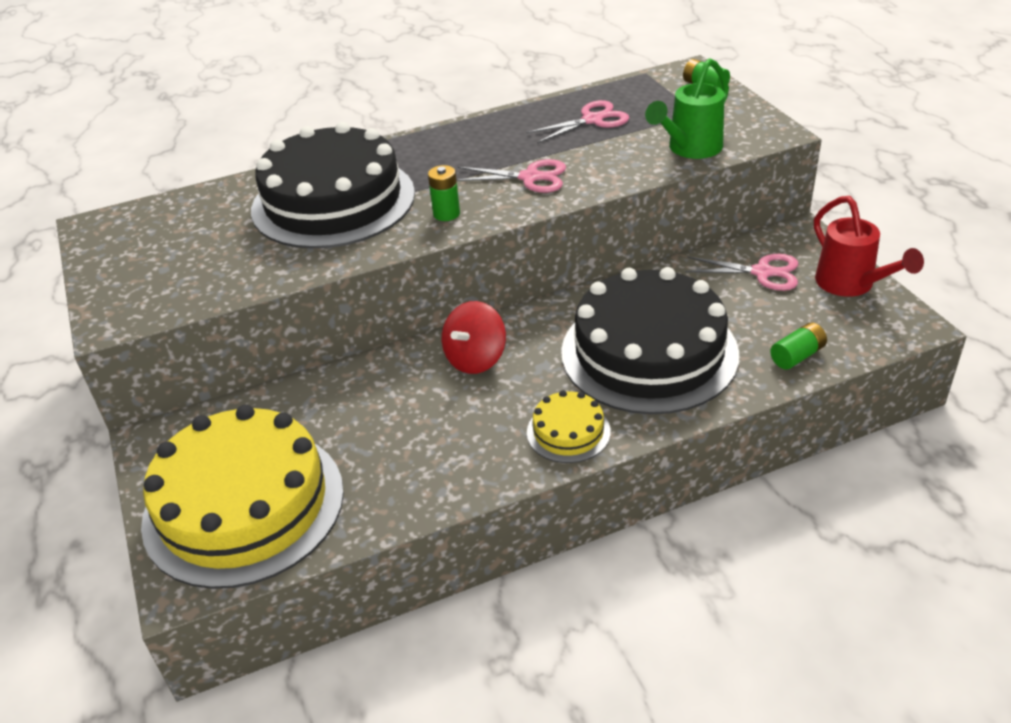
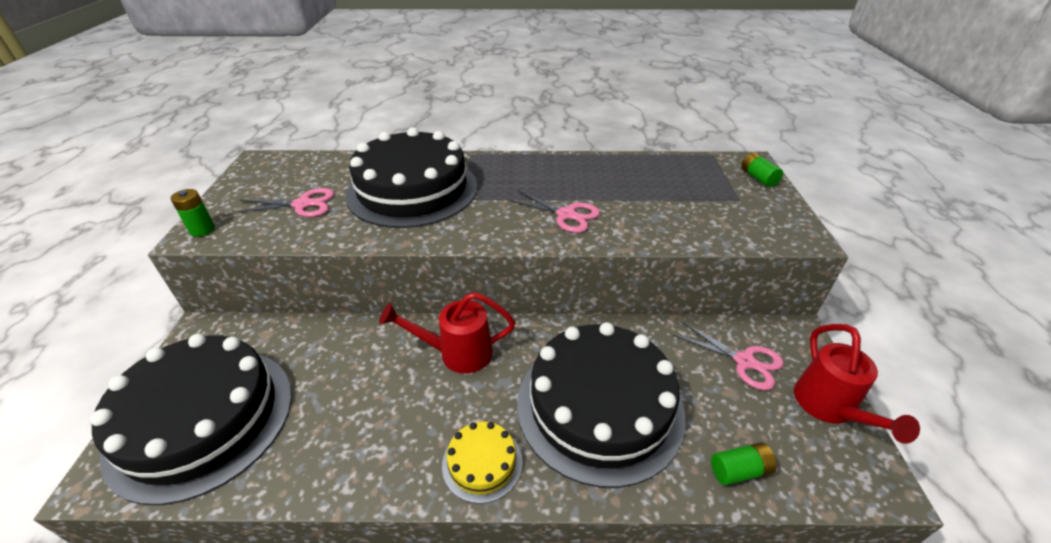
camera: 20 degrees right, 0 degrees up
yellow cake [141,405,344,589] -> black cake [90,334,292,505]
green battery [428,165,460,221] -> green battery moved to [170,189,215,237]
red spinning top [442,301,506,374] -> red watering can [379,292,515,374]
pink scissors [526,100,629,143] -> pink scissors moved to [233,188,334,217]
green watering can [645,58,729,159] -> none

